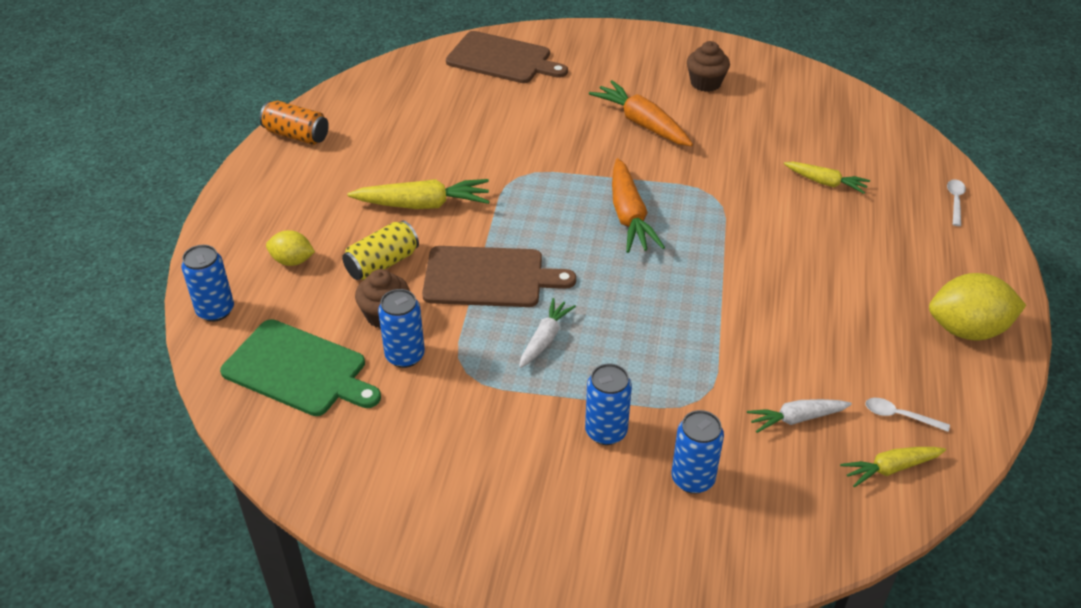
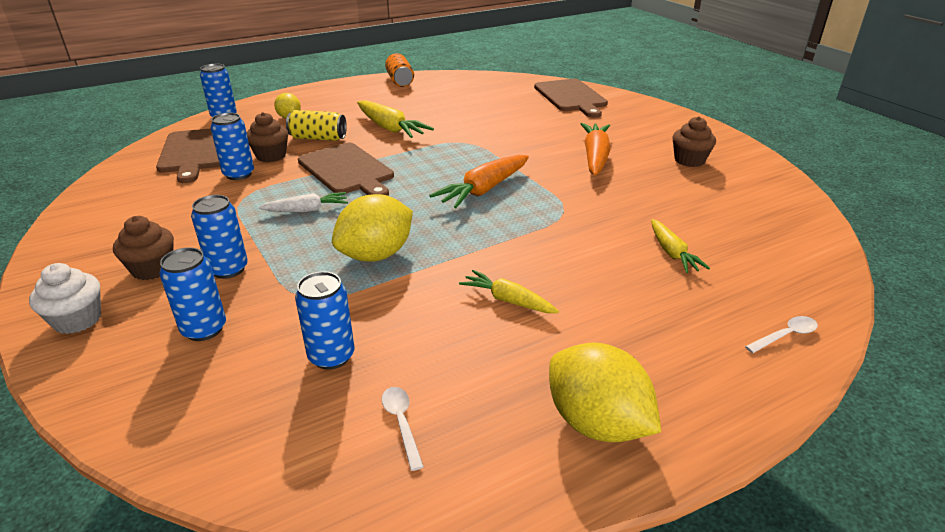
camera: 50 degrees right, 10 degrees down
green cutting board [220,319,381,416] -> brown cutting board [156,128,220,183]
white carrot [747,399,852,433] -> blue can [295,271,355,370]
yellow carrot [840,447,946,487] -> yellow carrot moved to [459,270,559,313]
none -> white cupcake [29,263,101,334]
none -> brown cupcake [113,216,174,280]
none -> yellow lemon [332,194,413,262]

